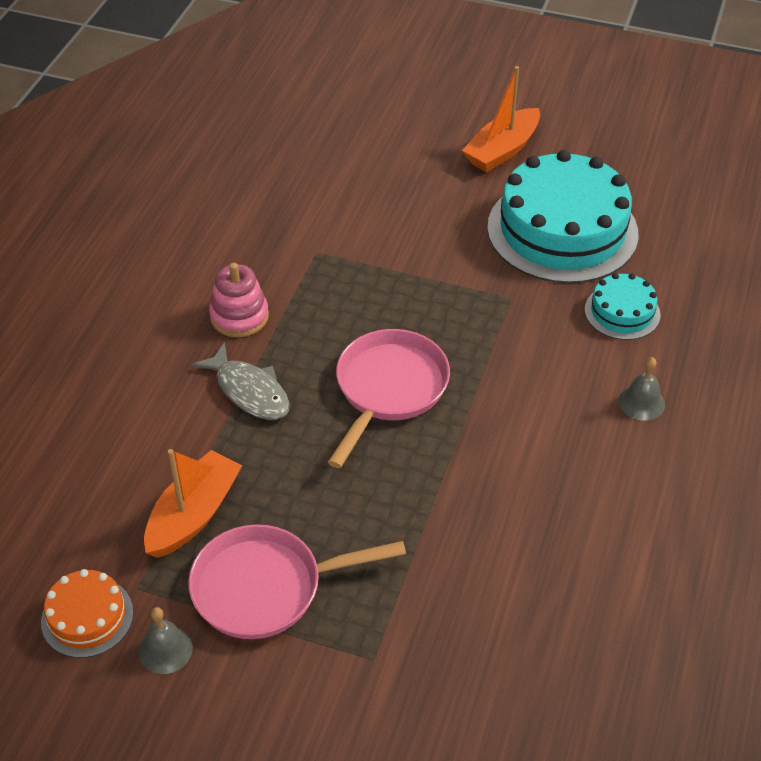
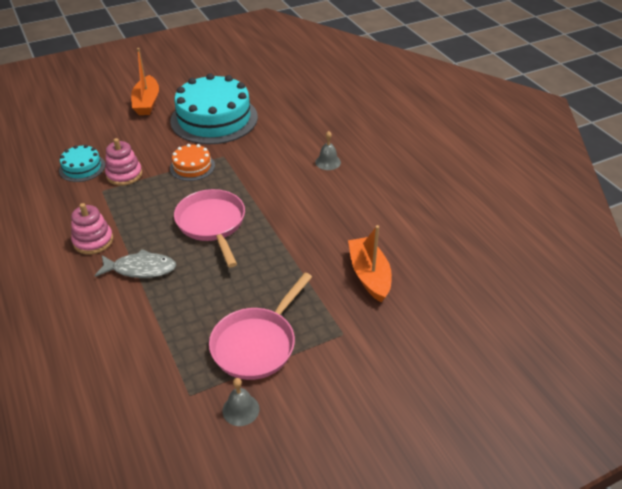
camera: 45 degrees left, 5 degrees down
orange cake [41,569,133,658] -> orange cake moved to [170,144,215,181]
orange boat [144,449,242,558] -> orange boat moved to [348,225,392,302]
turquoise cake [584,273,661,340] -> turquoise cake moved to [59,145,105,182]
none -> pink stacking toy [105,138,142,186]

